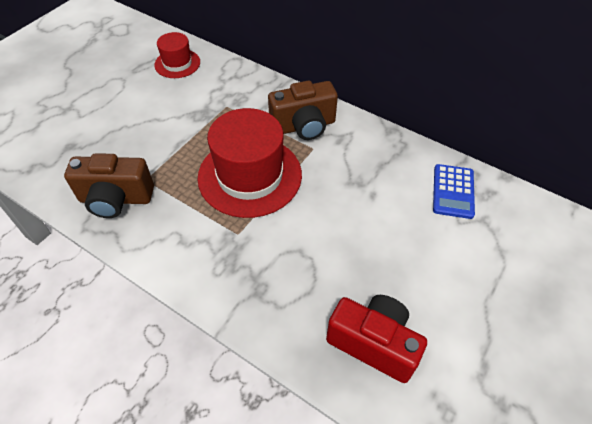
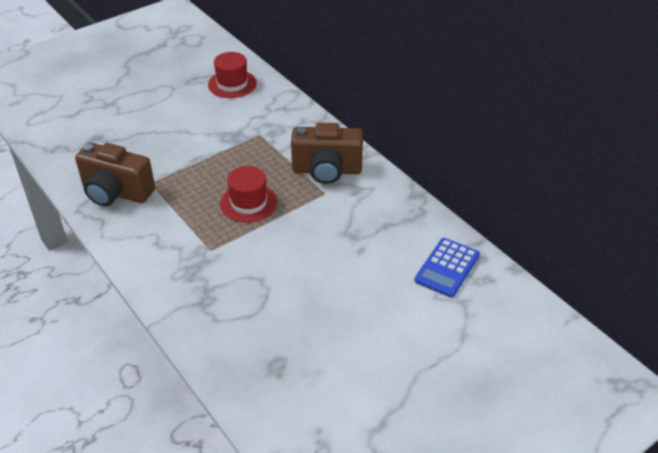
camera: 20 degrees right, 10 degrees down
red hat [197,108,302,218] -> red hat [220,166,277,223], size x0.53
red camera [326,295,427,383] -> none

